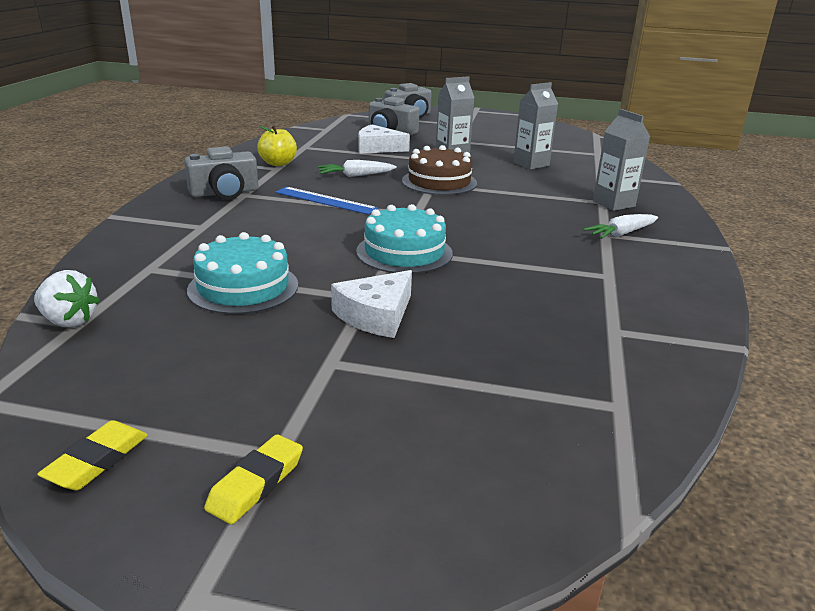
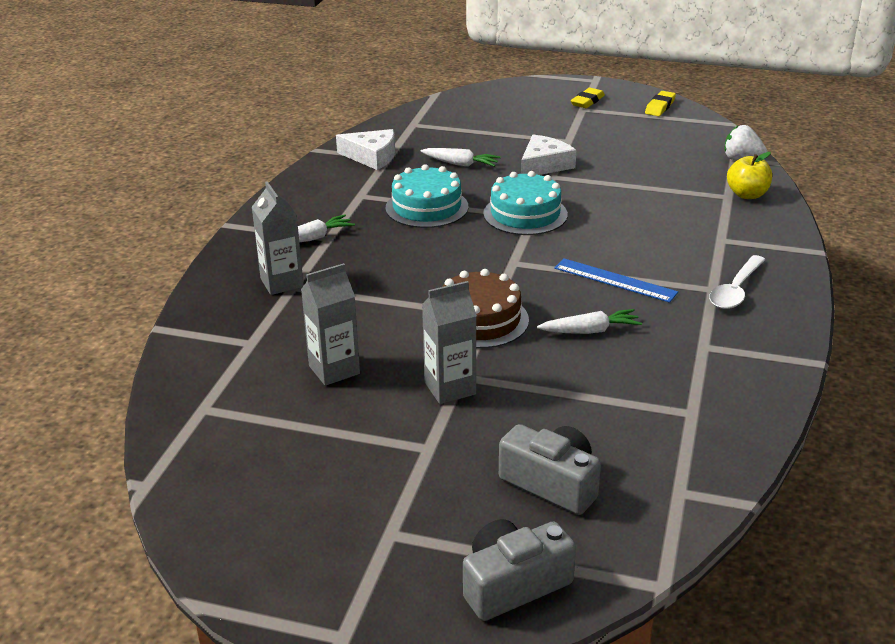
camera: 175 degrees left, 5 degrees up
grey camera [184,146,258,200] -> white spoon [709,255,765,309]
turquoise cake [187,232,298,314] -> turquoise cake moved to [386,164,469,228]
yellow apple [257,125,297,166] -> yellow apple moved to [727,152,772,199]
white cheese [358,124,410,154] -> white cheese moved to [336,129,395,170]
none -> white carrot [421,148,501,167]

